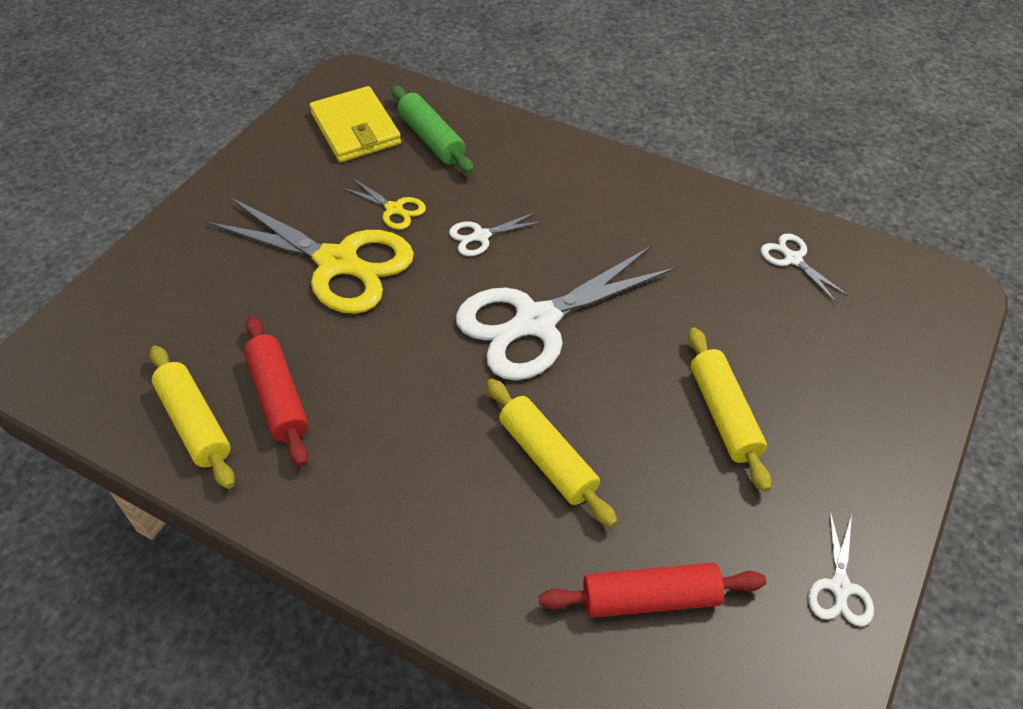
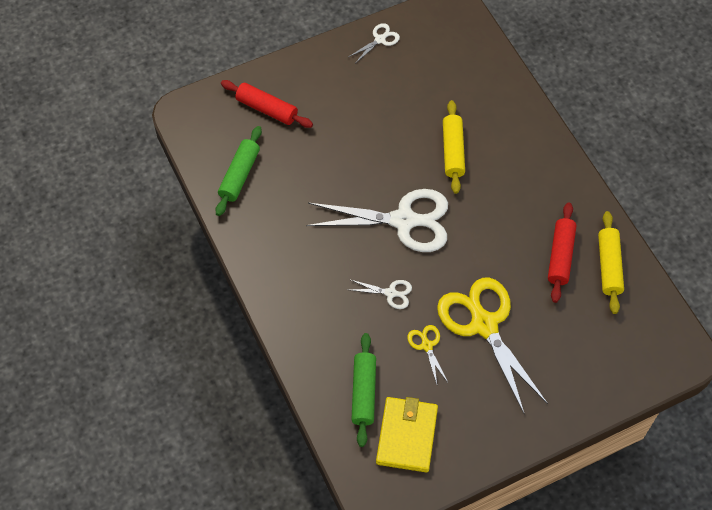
camera: 145 degrees left, 10 degrees up
red rolling pin [539,563,766,618] -> red rolling pin moved to [221,80,313,128]
yellow rolling pin [688,328,771,492] -> none
white scissors [761,233,848,302] -> green rolling pin [215,126,262,216]

